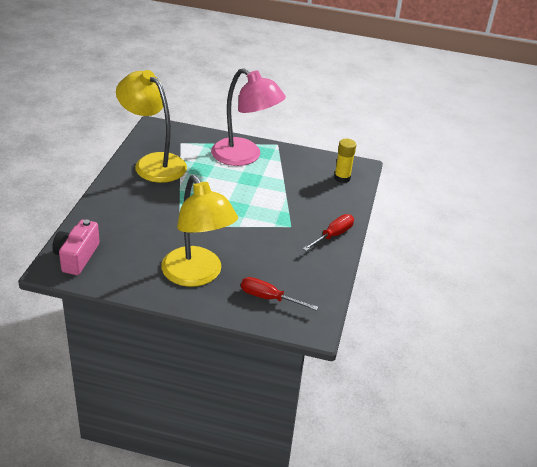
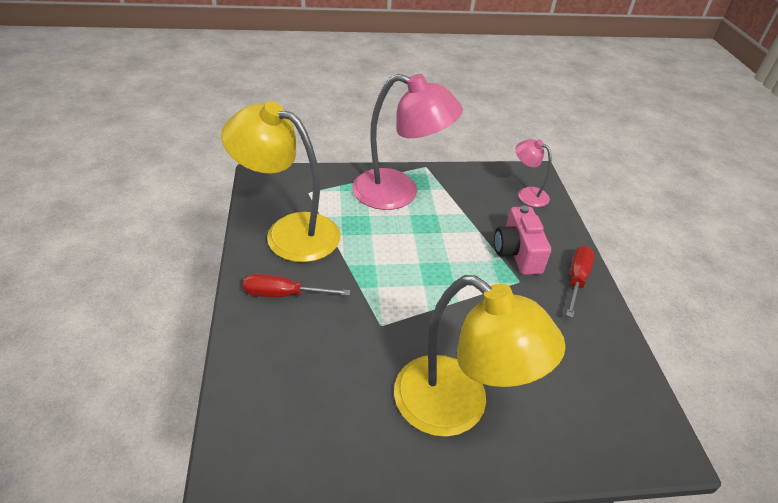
camera: 20 degrees left, 5 degrees up
pink camera [52,219,100,275] -> pink camera moved to [494,206,551,275]
red screwdriver [241,277,318,311] -> red screwdriver moved to [243,274,350,297]
yellow glue stick [334,139,356,183] -> pink lamp [516,139,552,207]

